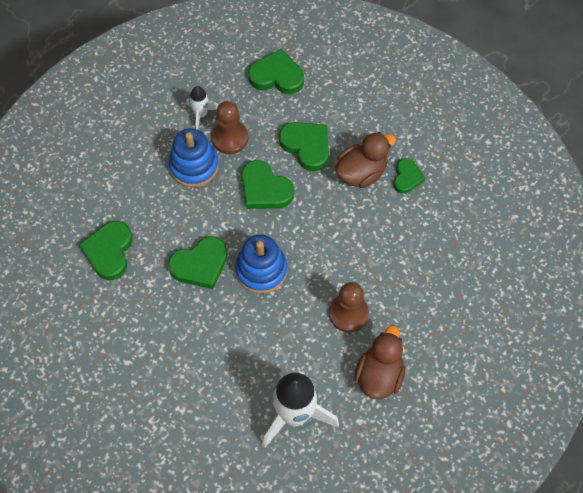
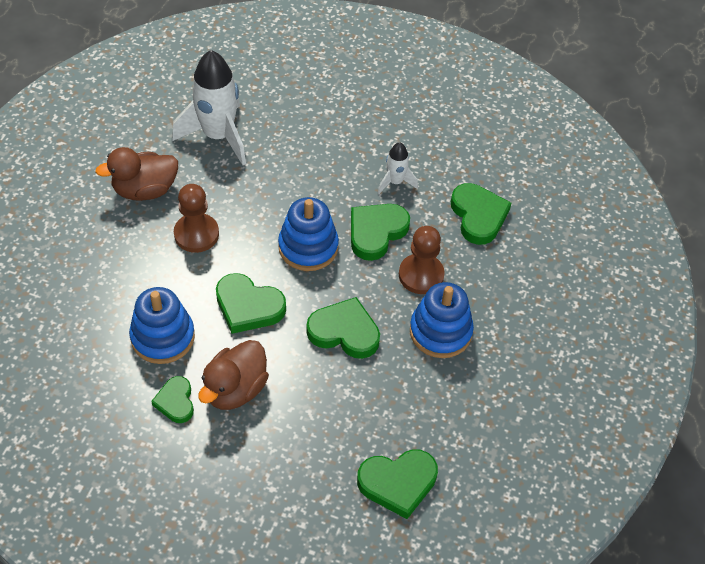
camera: 155 degrees right, 10 degrees down
white rocket [186,86,218,130] -> white rocket moved to [378,142,418,194]
brown pawn [212,101,248,154] -> brown pawn moved to [399,226,445,294]
green heart [279,122,329,171] -> green heart moved to [216,273,286,334]
brown duck [355,325,405,400] -> brown duck turned 75 degrees clockwise [95,147,178,201]
none -> blue stacking toy [129,287,195,364]

